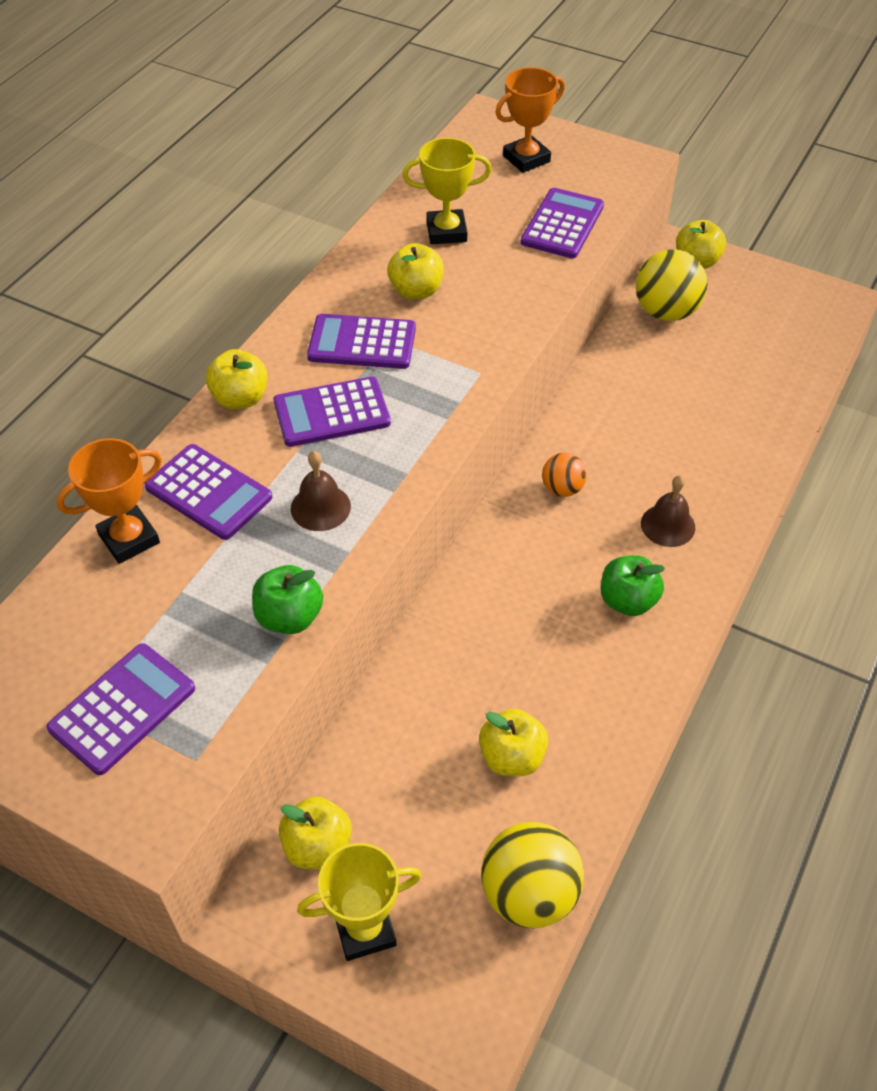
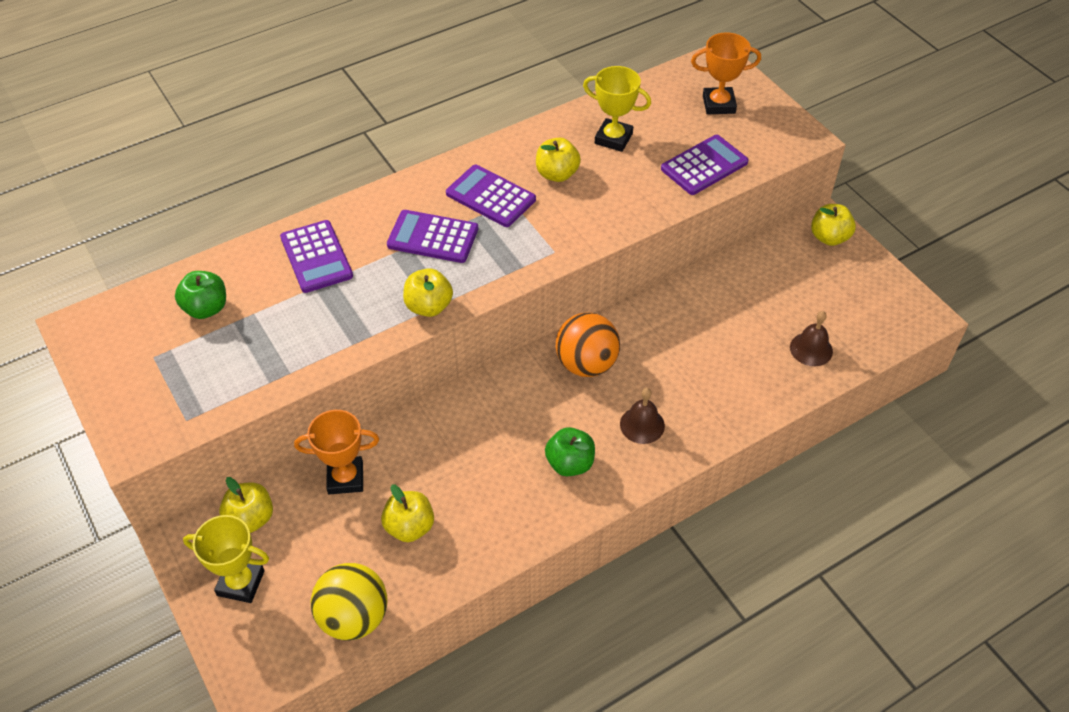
camera: 30 degrees right, 0 degrees up
purple calculator [46,643,195,775] -> none
orange trophy [57,438,162,564] -> orange trophy moved to [294,410,379,494]
yellow apple [206,349,268,409] -> yellow apple moved to [403,268,453,317]
green apple [252,565,323,634] -> green apple moved to [175,271,226,319]
brown bell [291,451,351,531] -> brown bell moved to [790,311,833,366]
orange ball [542,453,587,497] -> orange ball [556,312,620,377], size x1.79
yellow ball [636,249,708,321] -> none

